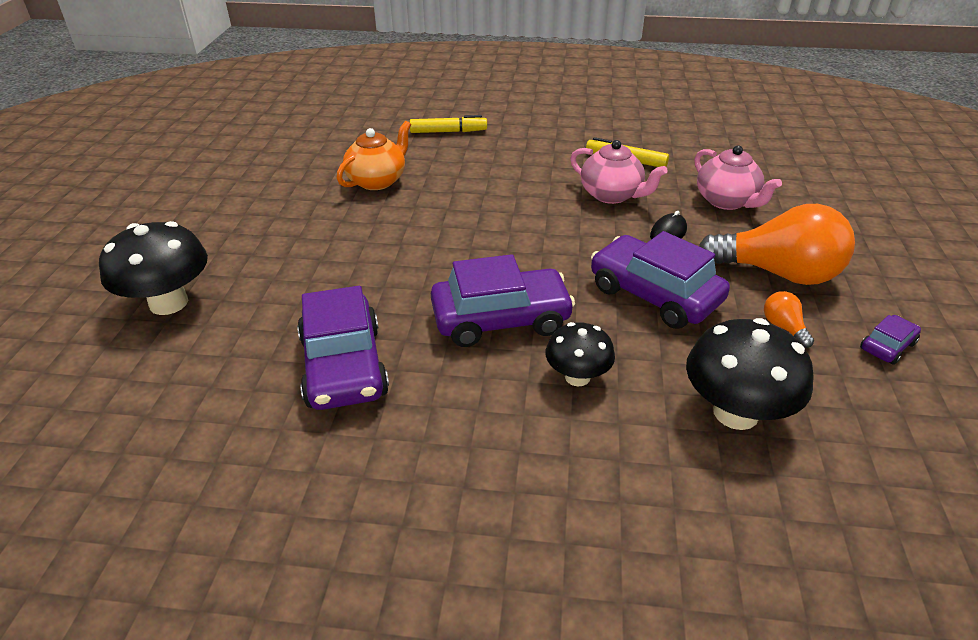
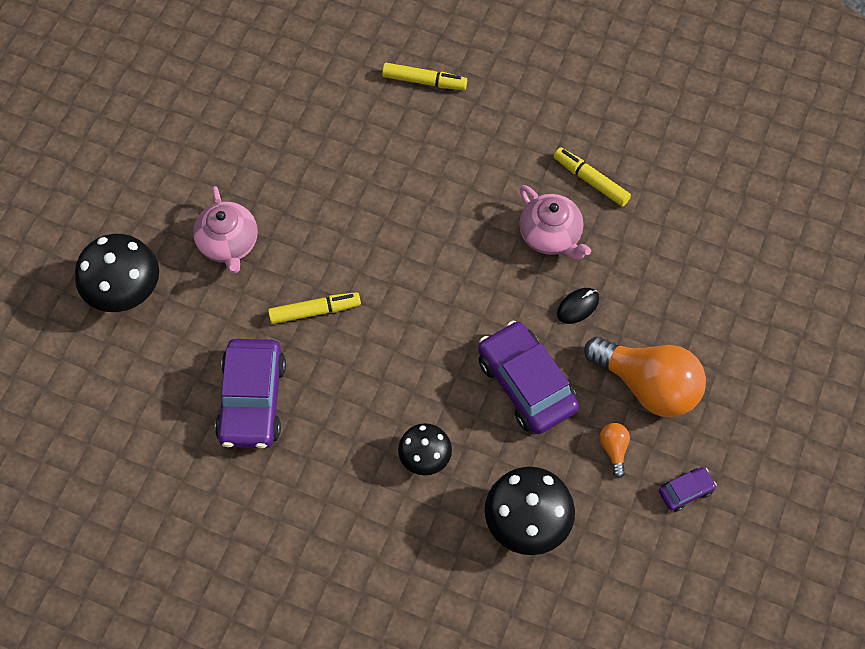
camera: 15 degrees right, 25 degrees up
orange teapot [337,121,411,190] -> none
purple car [431,254,575,347] -> none
pink teapot [695,145,782,210] -> pink teapot moved to [193,186,258,274]
none -> yellow marker [268,292,361,324]

